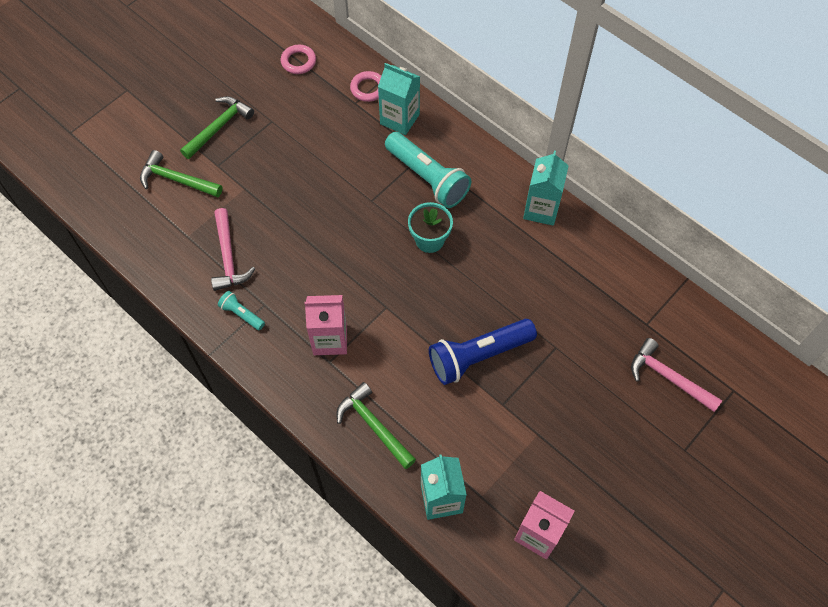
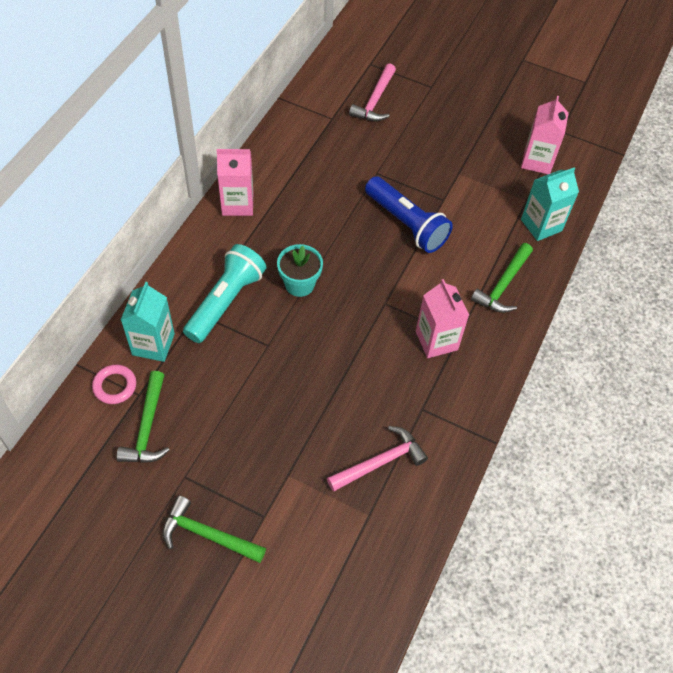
camera: 110 degrees left, 5 degrees down
green hammer [140,150,223,197] -> green hammer moved to [117,371,169,463]
turquoise flashlight [218,291,265,330] -> none
pink ring [281,45,316,74] -> none
turquoise carton [523,151,569,226] -> pink carton [217,149,253,216]

